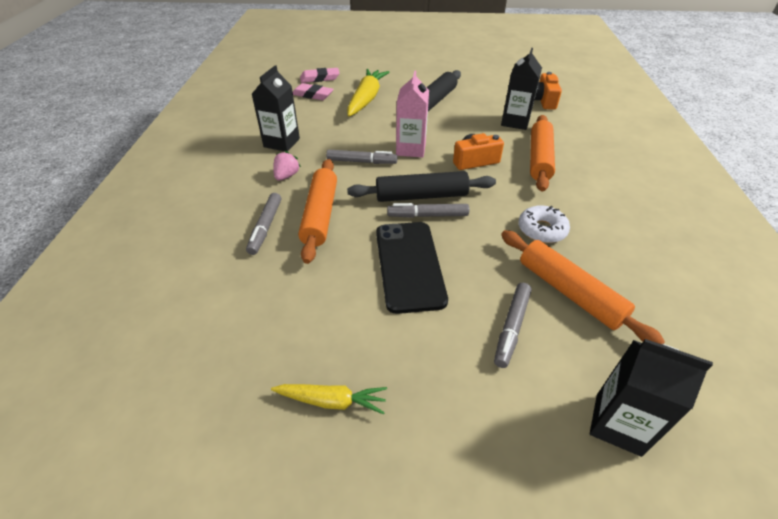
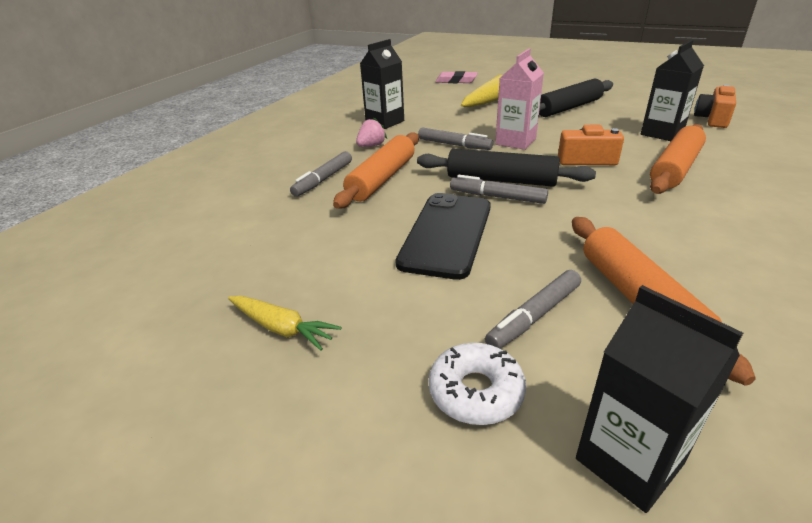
camera: 25 degrees right, 10 degrees down
pink eraser [293,83,334,100] -> none
white donut [518,205,570,243] -> white donut moved to [429,343,526,425]

